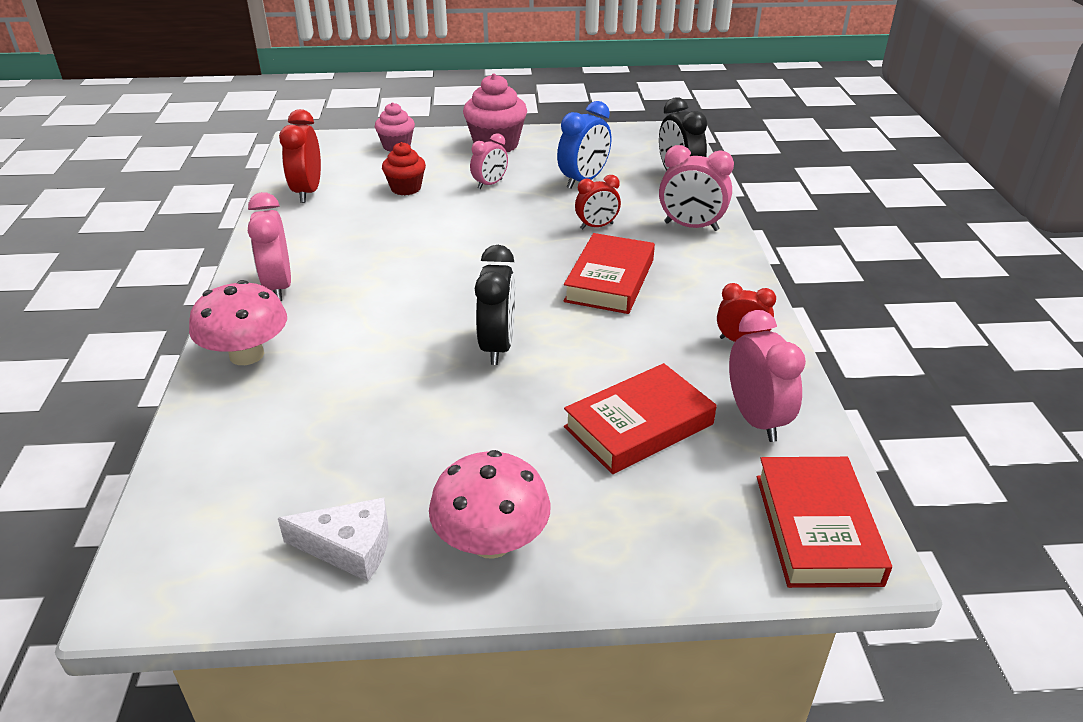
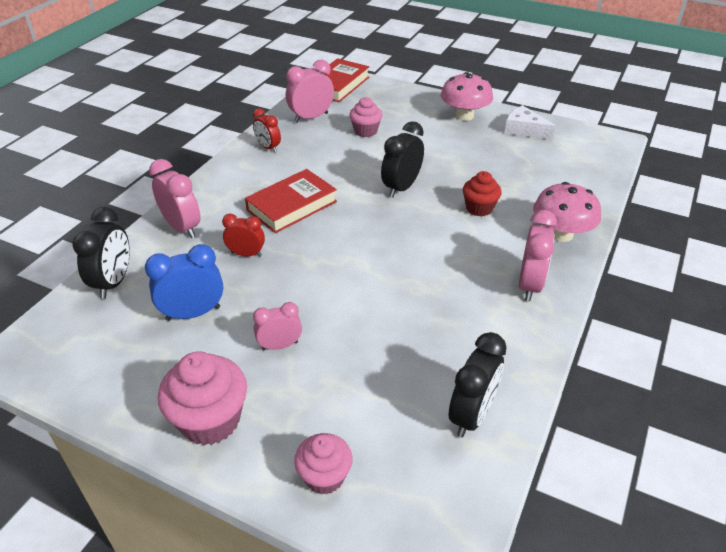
camera: 150 degrees left, 5 degrees up
red clock [279,109,321,203] -> black clock [449,332,506,437]
red cupcake [382,142,426,195] -> red cupcake moved to [463,171,502,217]
red book [564,363,717,474] -> pink cupcake [349,97,382,137]
pink clock [729,310,806,442] -> pink clock turned 45 degrees clockwise [286,60,334,122]

